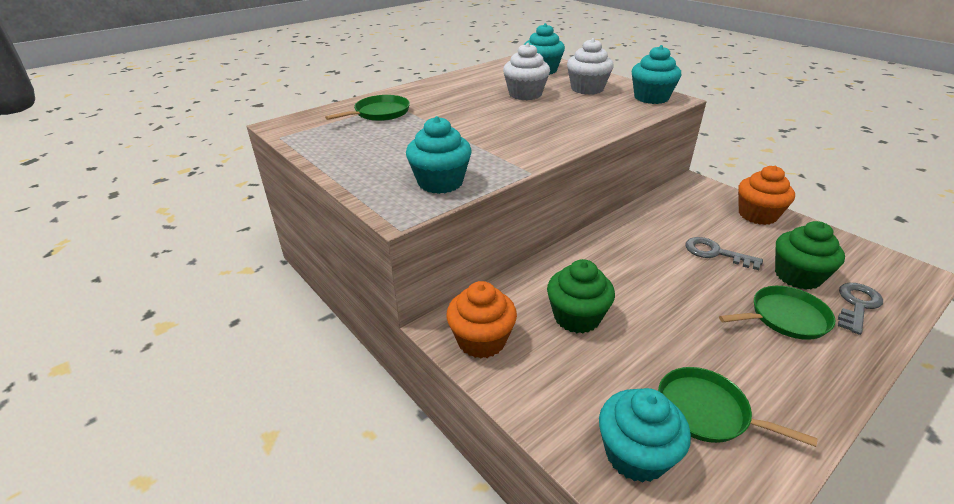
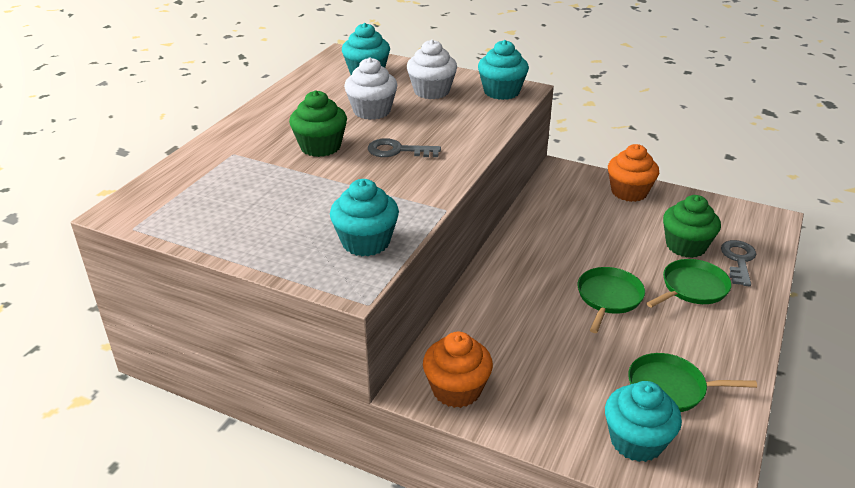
camera: 25 degrees left, 0 degrees up
green pan [325,95,410,121] -> green pan moved to [578,267,645,333]
green cupcake [547,259,615,333] -> green cupcake moved to [289,90,347,157]
grey key [686,237,763,270] -> grey key moved to [368,138,441,157]

